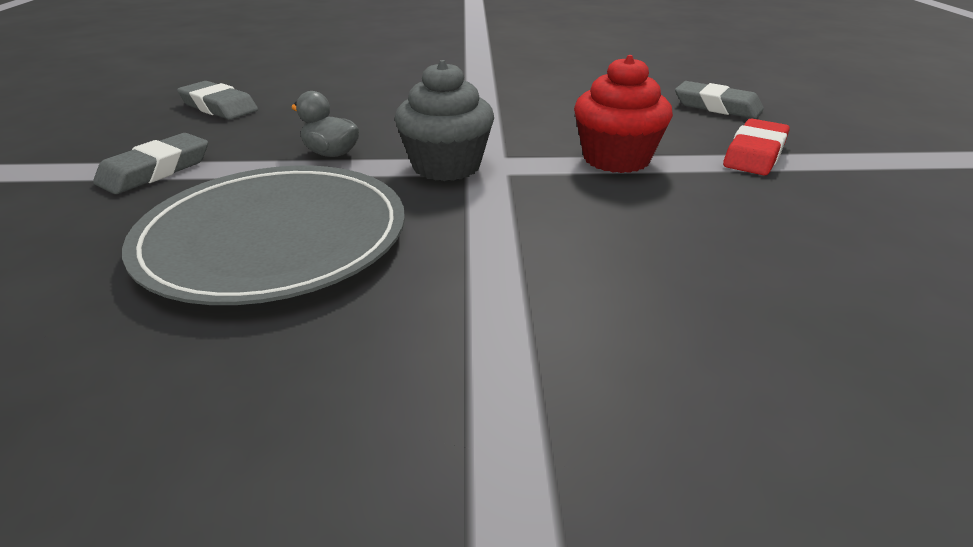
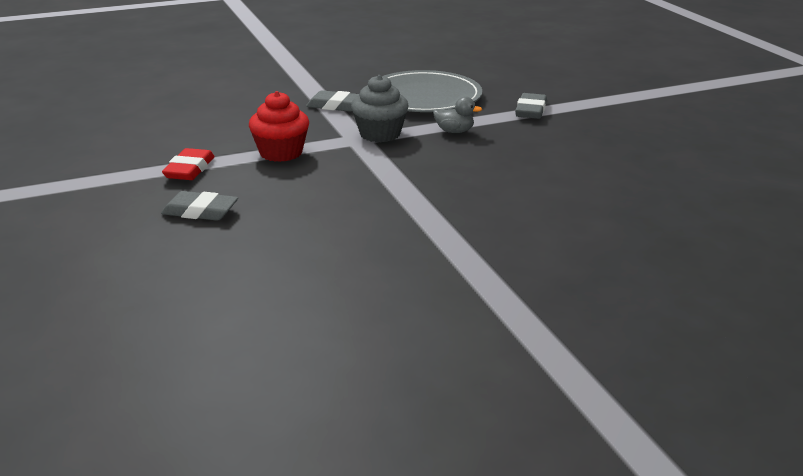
camera: 160 degrees right, 5 degrees down
grey eraser [177,81,258,120] -> grey eraser moved to [306,90,359,112]

